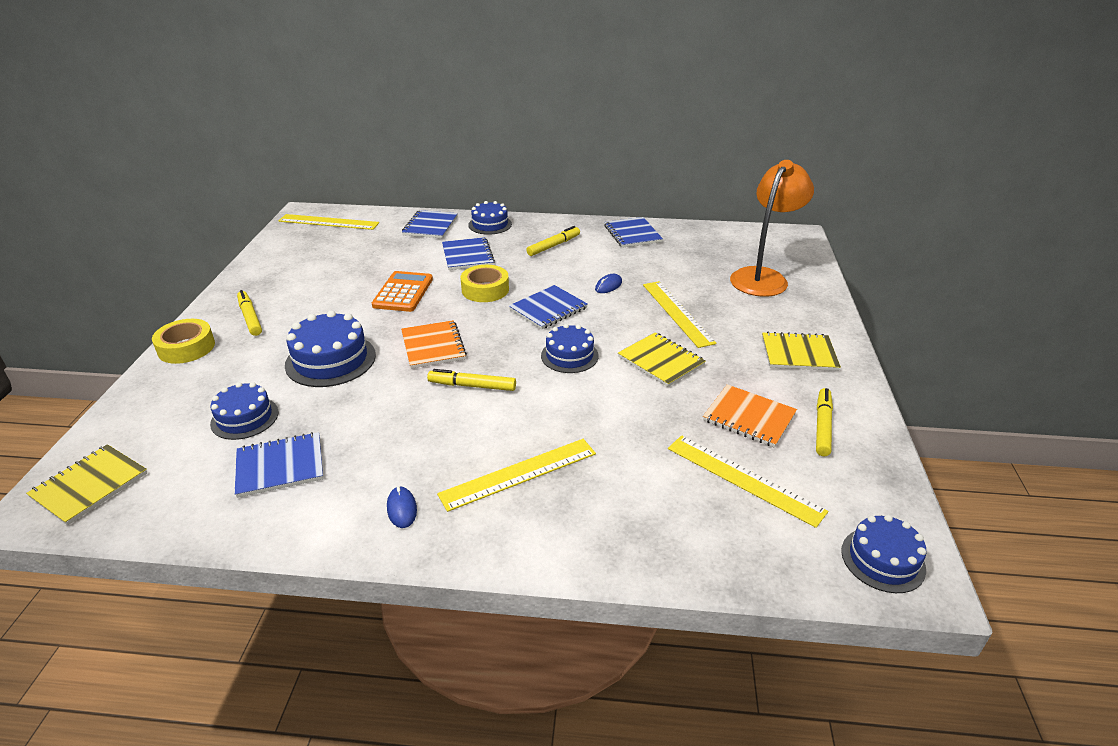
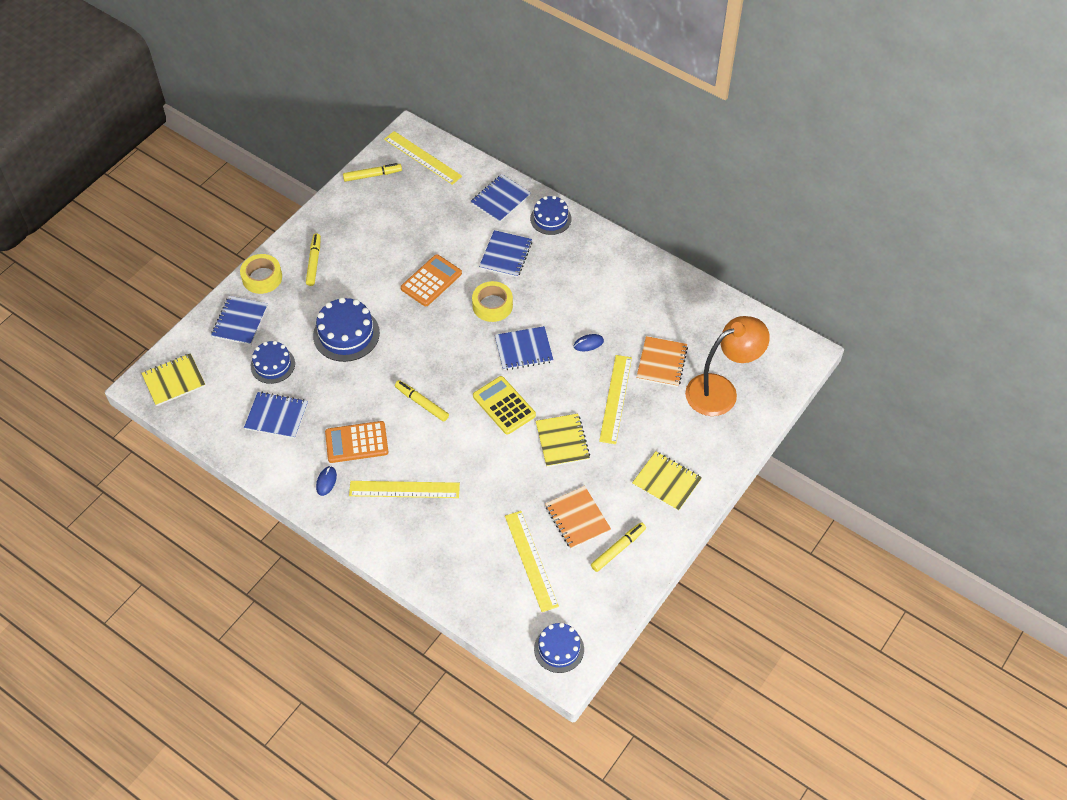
camera: 30 degrees right, 20 degrees up
orange notebook [401,320,467,369] -> orange notebook moved to [636,336,688,387]
yellow marker [526,226,580,256] -> yellow marker moved to [343,163,402,182]
blue cake [541,324,599,373] -> yellow calculator [473,376,536,435]
blue notebook [604,217,663,248] -> blue notebook moved to [211,296,268,345]
none -> orange calculator [325,421,388,463]

